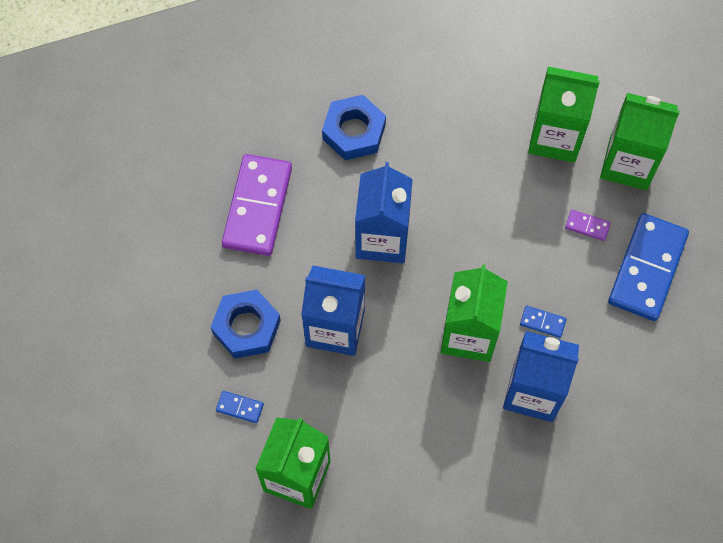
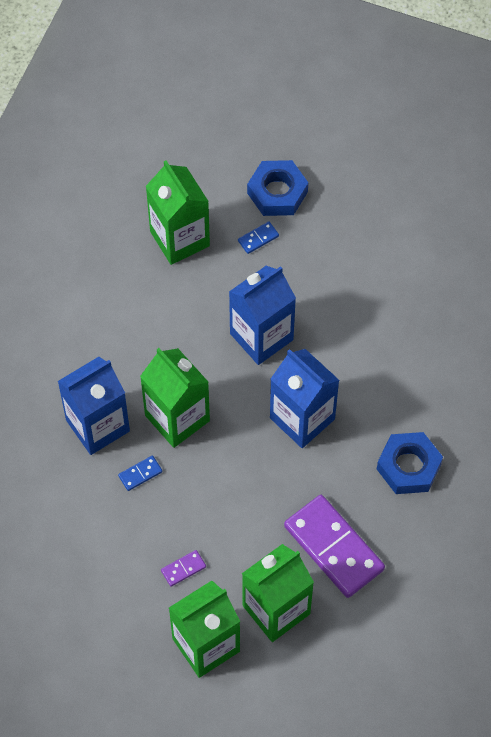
camera: 130 degrees right, 5 degrees down
blue nut [211,290,281,359] -> blue nut moved to [247,160,308,216]
purple domino [222,154,292,256] -> purple domino moved to [284,495,385,598]
blue domino [608,213,689,321] -> none

